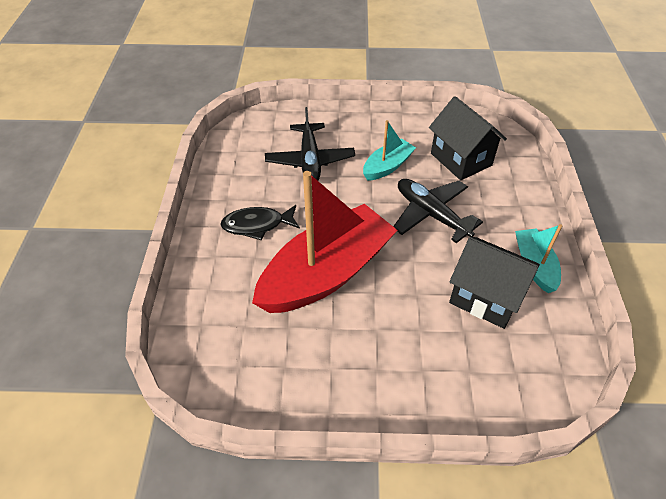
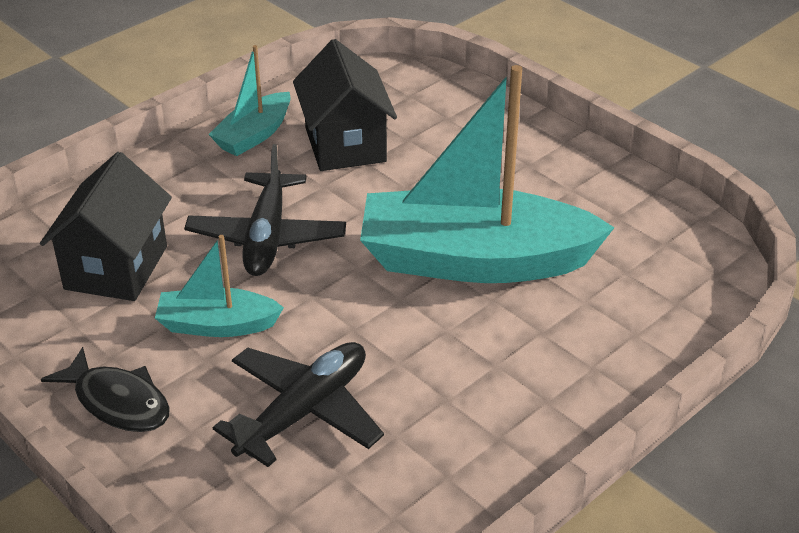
camera: 135 degrees left, 10 degrees down
black fish [220,205,300,241] -> black fish moved to [41,347,170,432]
red boat [252,171,398,313] -> turquoise boat [360,65,615,283]

